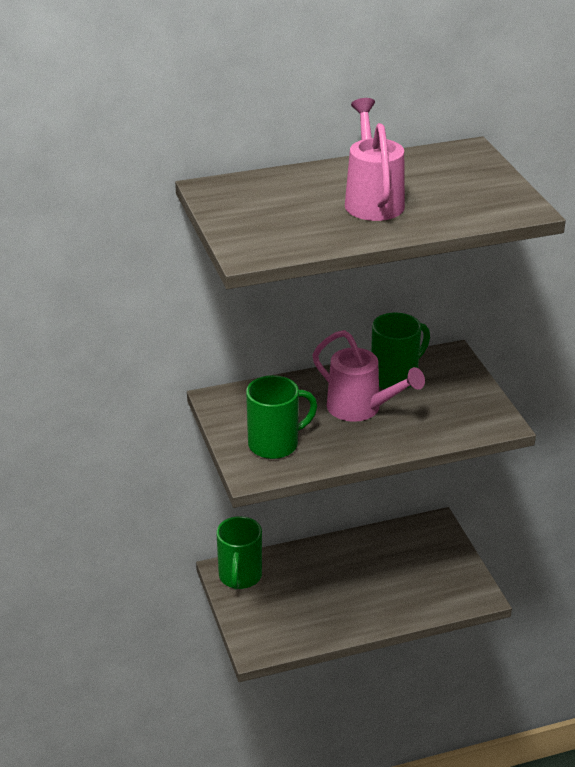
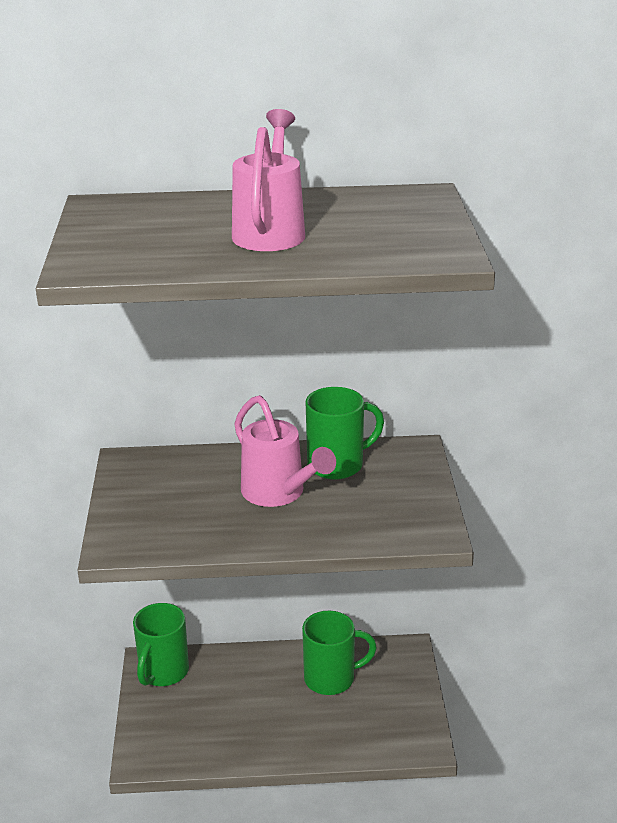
camera: 15 degrees right, 5 degrees down
green mug [246,375,317,459] -> green mug moved to [302,611,377,695]

